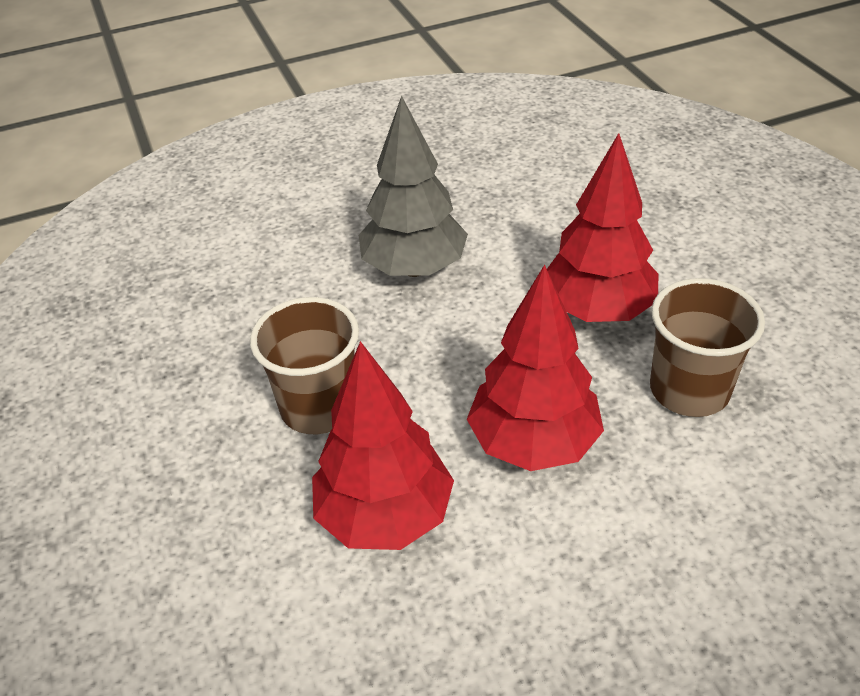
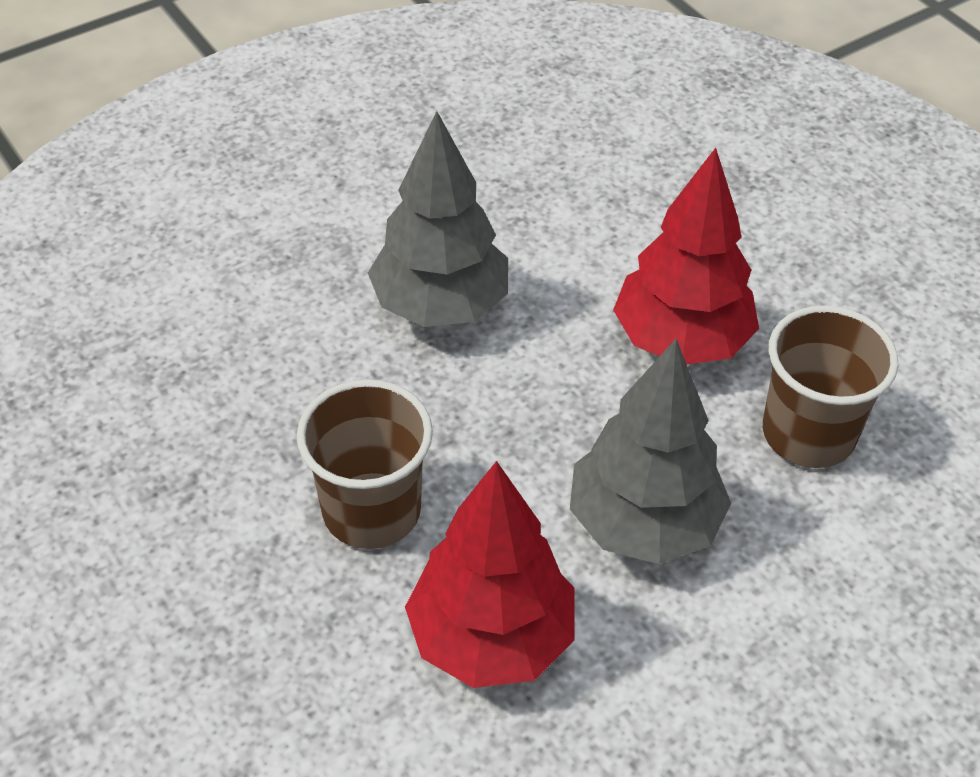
camera: 15 degrees left, 5 degrees up
red tree [467,264,604,471] -> grey tree [570,339,731,565]

